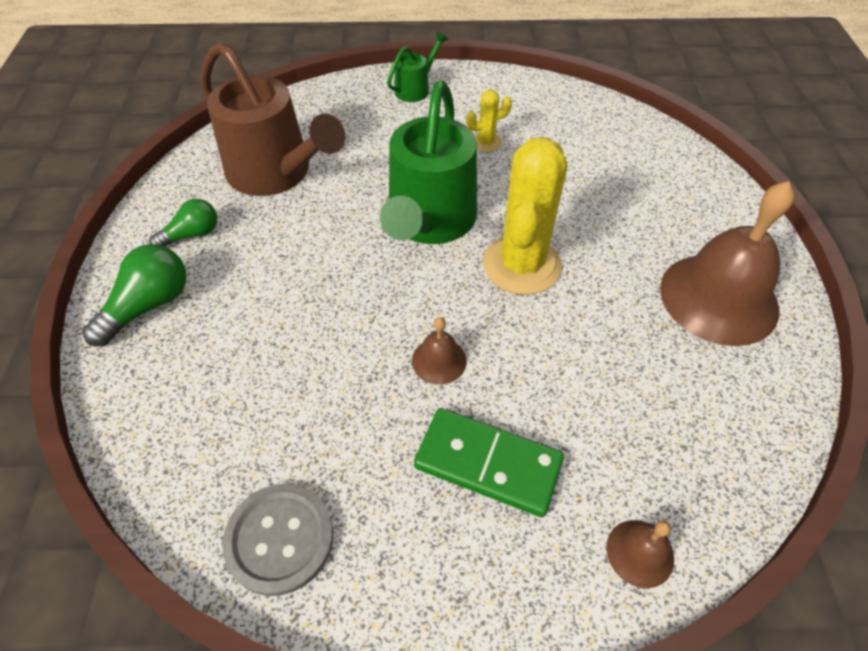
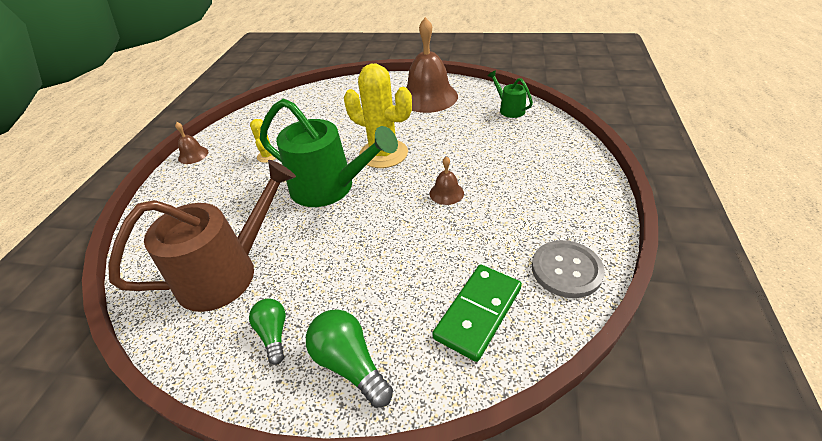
camera: 75 degrees left, 10 degrees down
green watering can [387,32,448,102] -> green watering can moved to [488,70,533,118]
green domino [414,408,564,517] -> green domino moved to [432,265,522,362]
brown bell [606,520,674,588] -> brown bell moved to [175,122,208,164]

